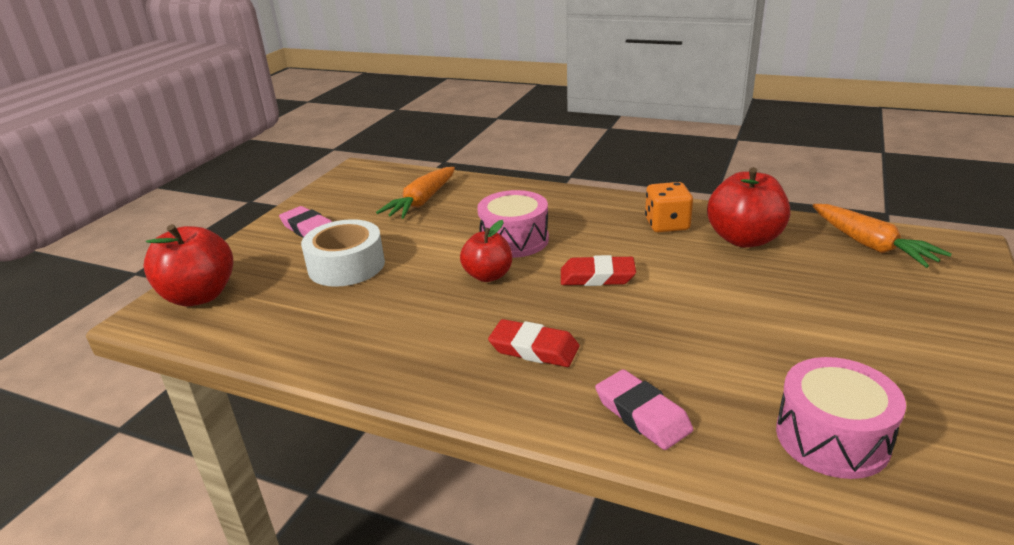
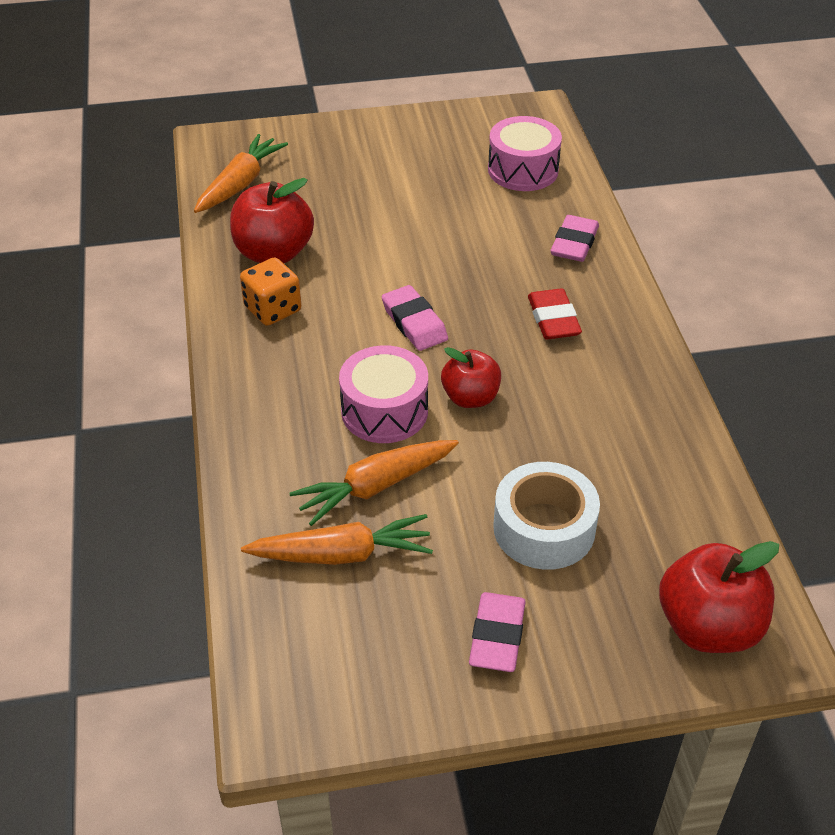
camera: 125 degrees left, 15 degrees up
red eraser [561,255,636,286] -> pink eraser [382,285,448,351]
none -> orange carrot [289,440,459,526]

